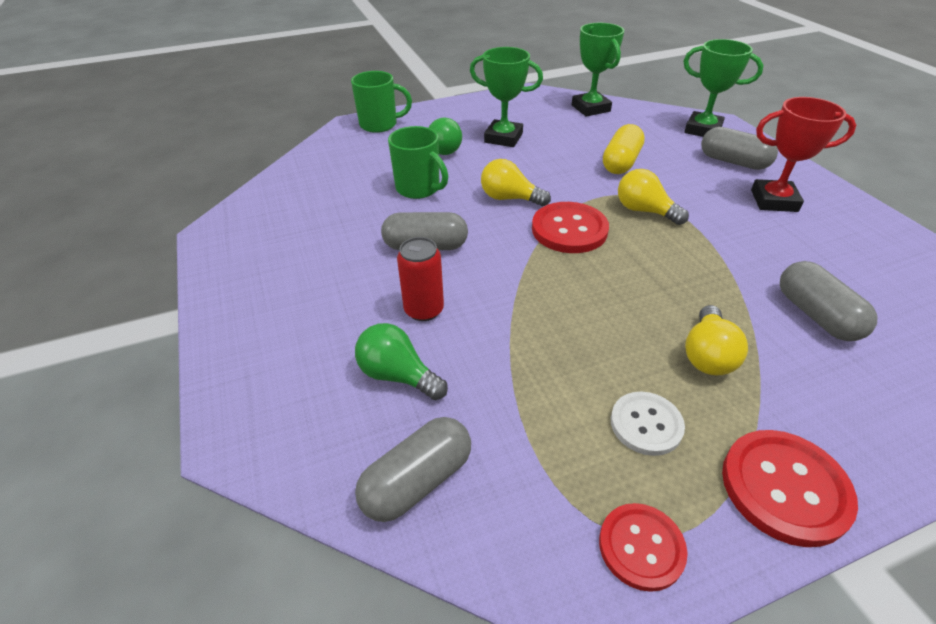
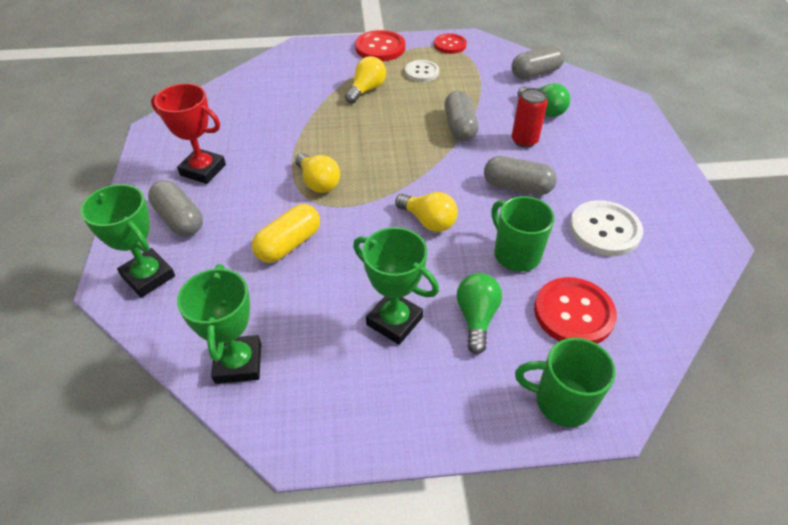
camera: 165 degrees left, 5 degrees up
red button [532,202,609,253] -> red button moved to [534,277,617,344]
grey capsule [780,261,877,341] -> grey capsule moved to [444,91,478,141]
none -> white button [569,200,643,256]

